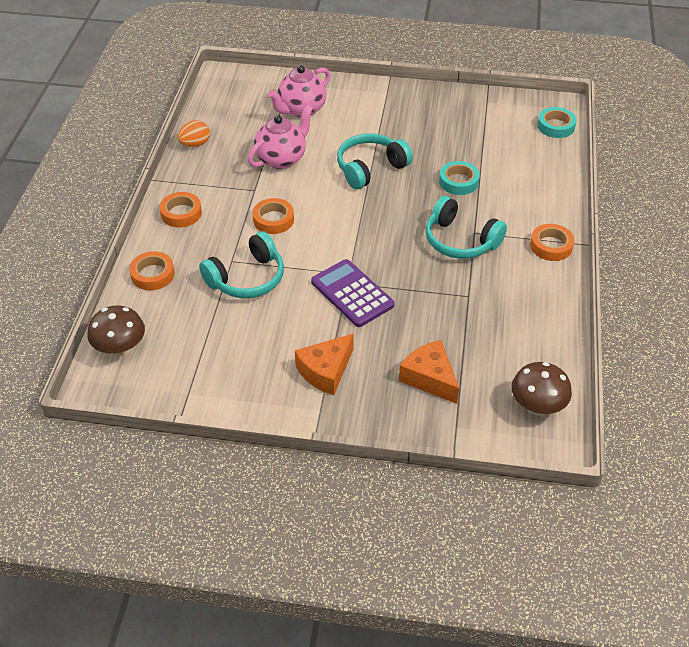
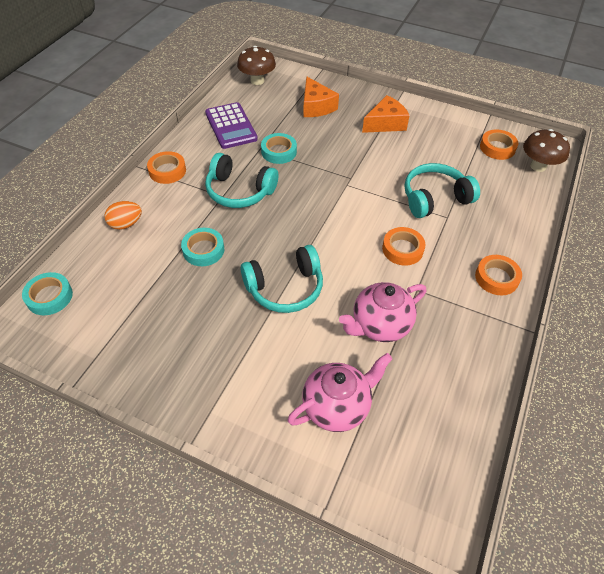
camera: 165 degrees left, 5 degrees up
orange tape [129,251,175,290] -> orange tape moved to [480,130,518,160]
orange egg [178,120,210,147] -> orange egg moved to [104,201,142,230]
purple calculator [311,259,395,327] -> purple calculator moved to [205,102,258,149]
turquoise headphones [425,196,507,259] -> turquoise headphones turned 150 degrees clockwise [205,153,278,208]
none -> turquoise tape [261,133,297,164]

